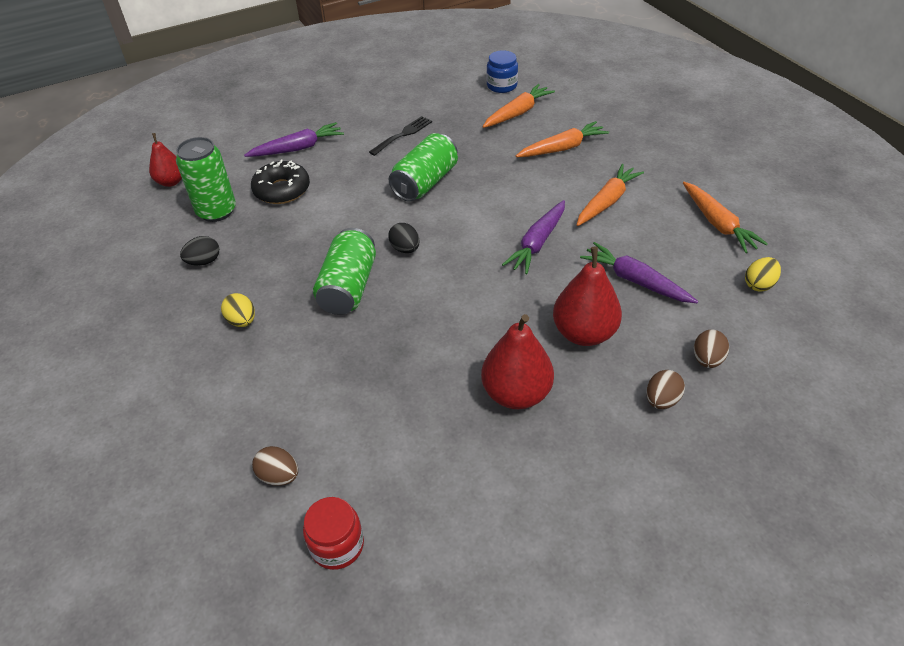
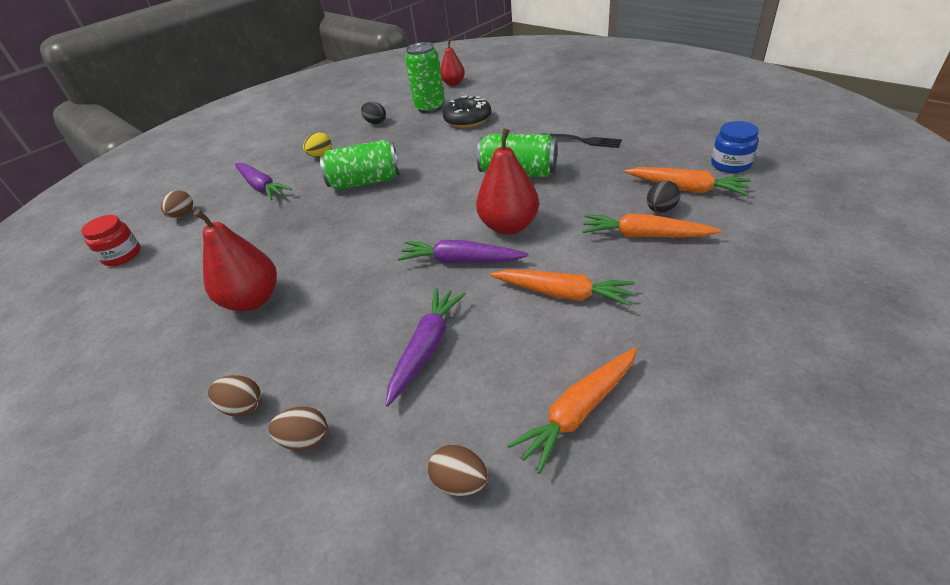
camera: 75 degrees right, 5 degrees down
purple carrot [244,122,344,157] -> purple carrot moved to [235,163,292,200]
black egg [388,223,419,253] -> black egg moved to [647,180,680,213]
orange carrot [516,121,609,157] -> orange carrot turned 150 degrees clockwise [582,214,722,238]
red pear [553,247,622,346] -> red pear moved to [476,128,539,235]
yellow egg [745,257,781,292] -> brown egg [428,445,489,496]

